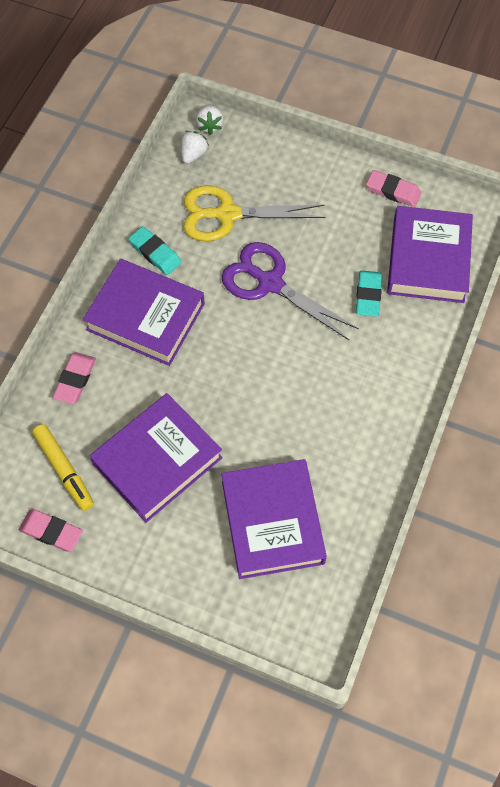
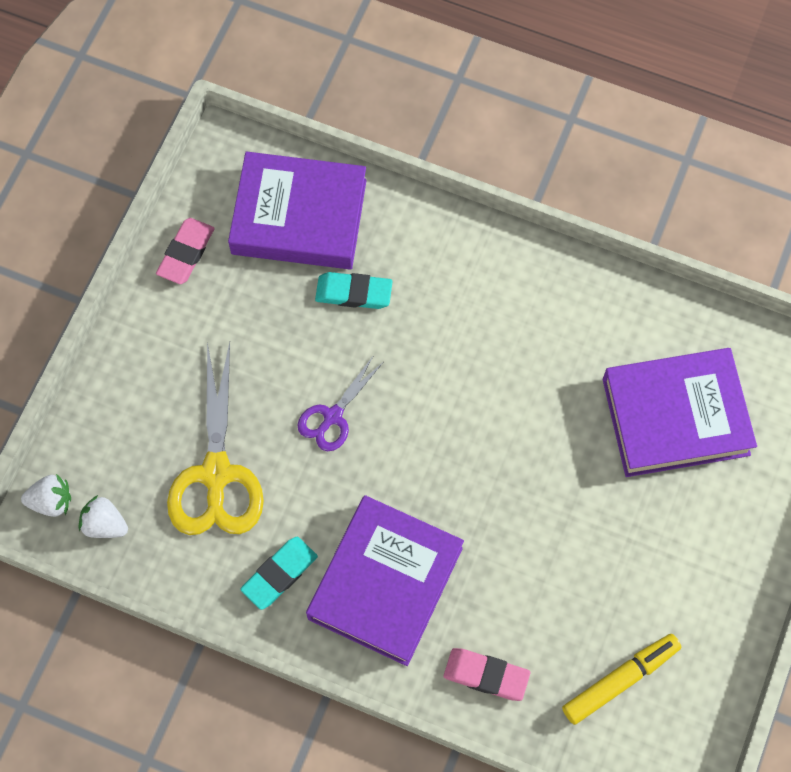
camera: 90 degrees left, 5 degrees up
pink eraser [19,509,83,552] -> none
purple book [90,393,223,523] -> none
purple scissors [221,242,359,340] -> purple scissors [297,355,383,451], size x0.55

